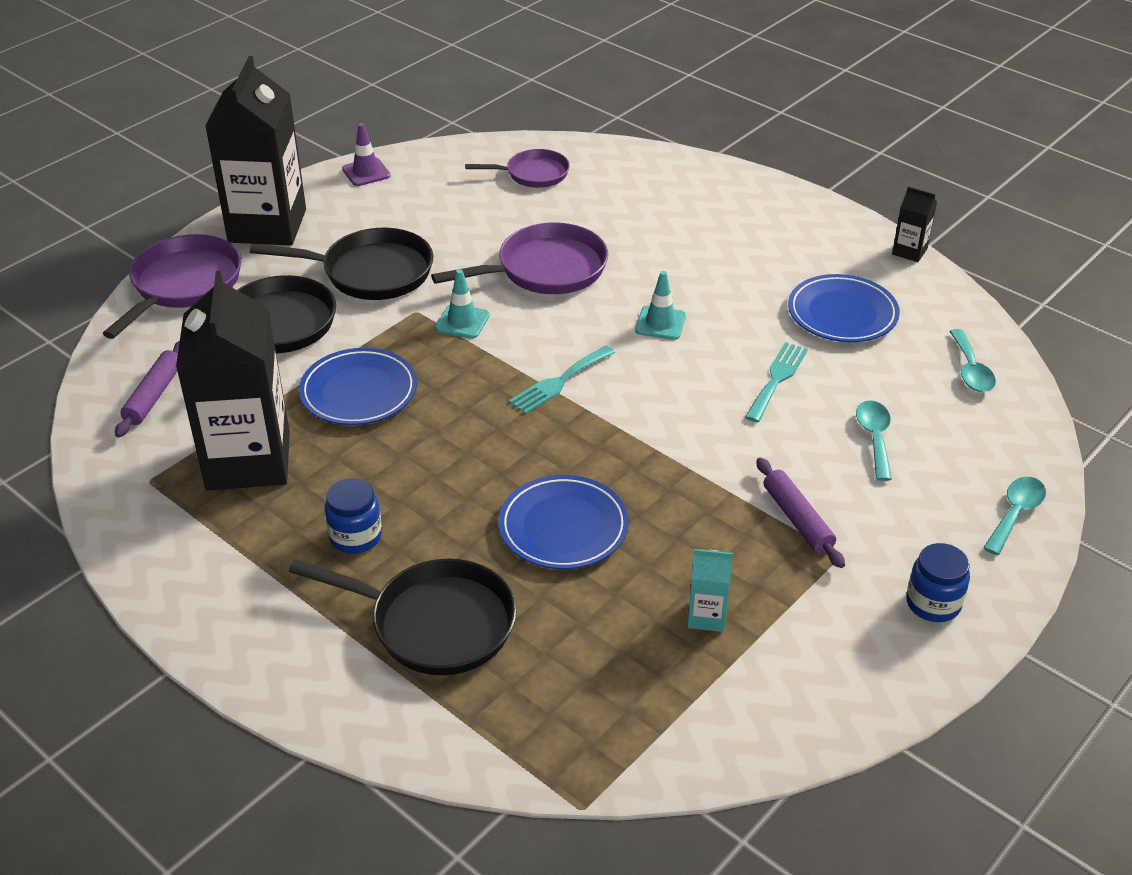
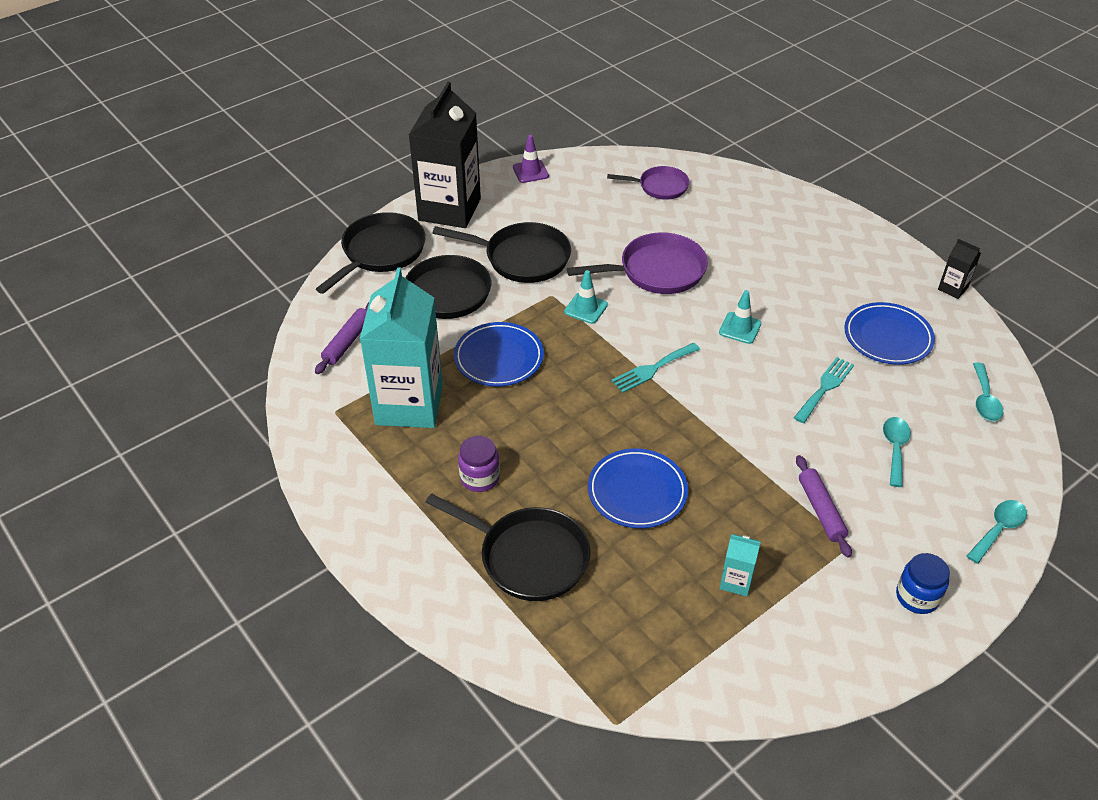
camera: 10 degrees right, 5 degrees up
purple pan [103,234,241,339] -> black pan [316,212,426,294]
black carton [176,271,290,491] -> turquoise carton [360,267,443,428]
blue jar [325,478,382,554] -> purple jar [458,436,500,492]

